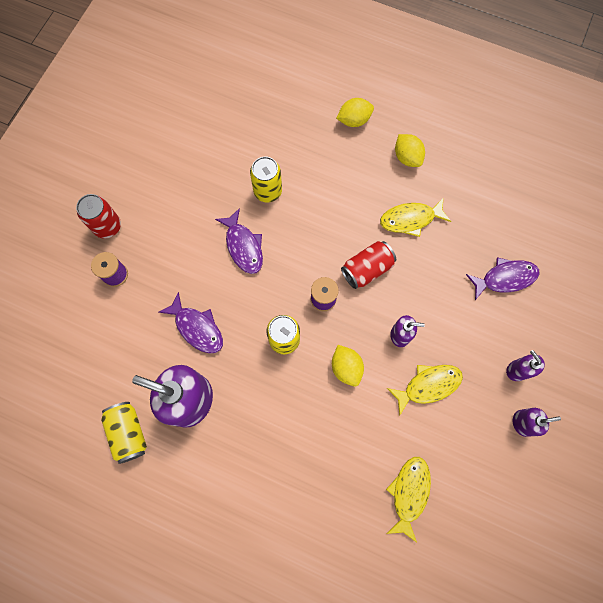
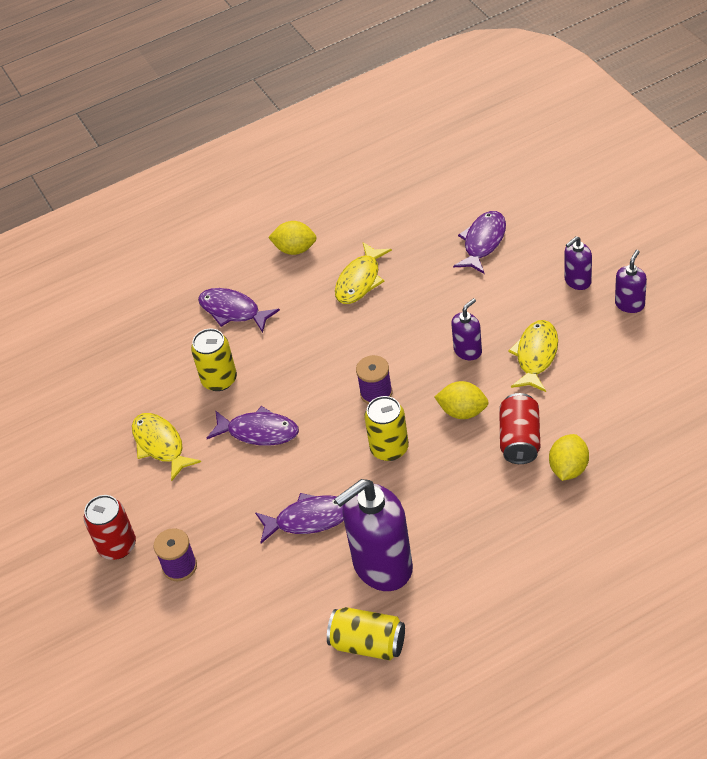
camera: 45 degrees left, 25 degrees down
yellow lemon [336,98,374,127] -> yellow lemon moved to [549,434,589,481]
red can [341,241,396,289] -> red can moved to [499,393,540,464]
yellow fish [386,457,431,543] -> yellow fish moved to [132,413,201,481]
purple soap dispenser [506,350,545,381] -> purple soap dispenser turned 45 degrees counterclockwise [564,236,592,290]
none -> purple fish [198,288,280,333]

